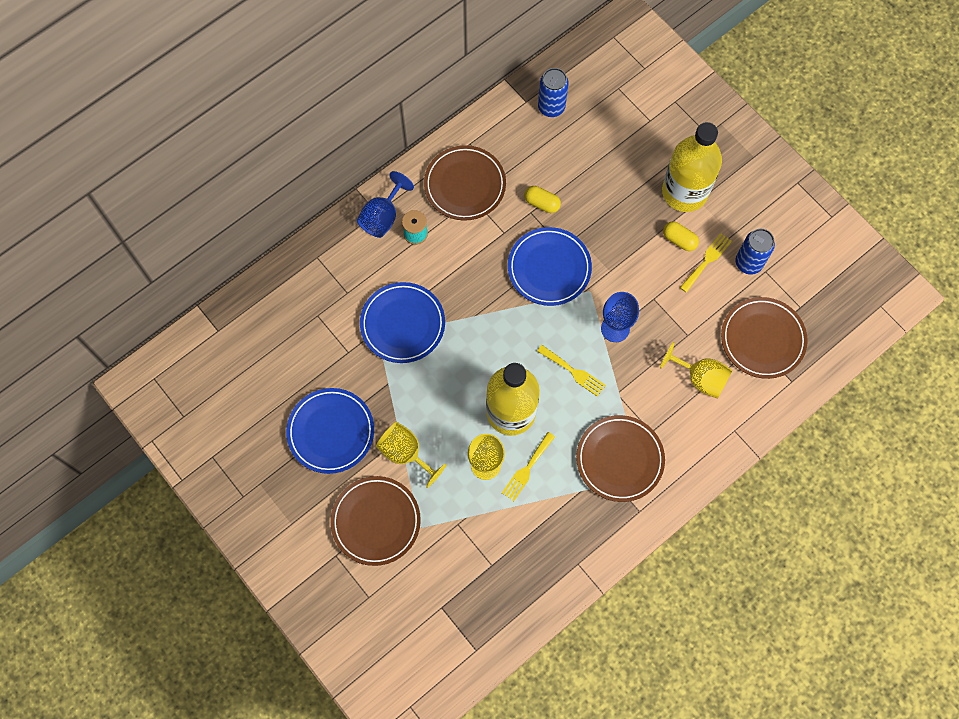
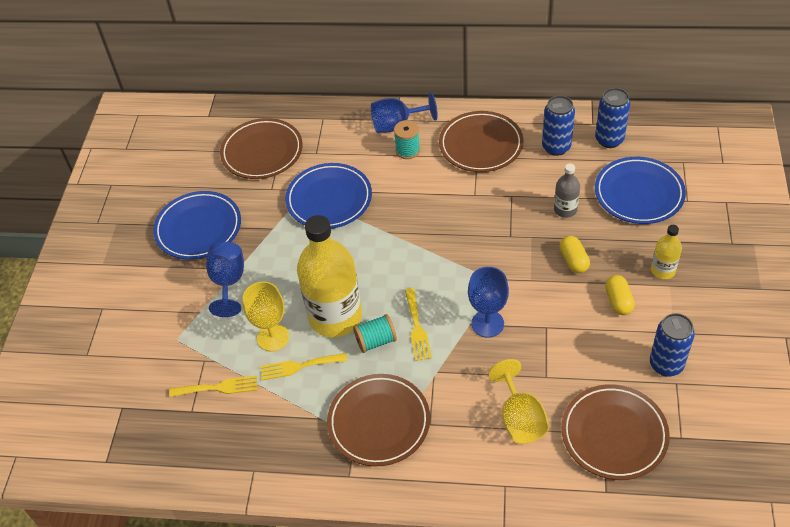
camera: 50 degrees right, 20 degrees down
brown plate [330,476,421,566] -> brown plate moved to [220,118,303,179]
yellow goblet [376,422,447,488] -> blue goblet [206,242,244,317]
blue plate [508,227,592,306] -> blue plate moved to [595,157,686,224]
yellow capsule [525,186,561,213] -> yellow capsule moved to [559,236,590,273]
yellow bottle [662,122,722,212] -> yellow bottle [651,225,682,279], size x0.46
yellow fork [680,233,732,293] -> yellow fork moved to [169,375,257,397]
none -> turquoise spool [353,314,397,353]
none -> blue can [542,96,575,156]
none -> grey bottle [554,164,580,218]

